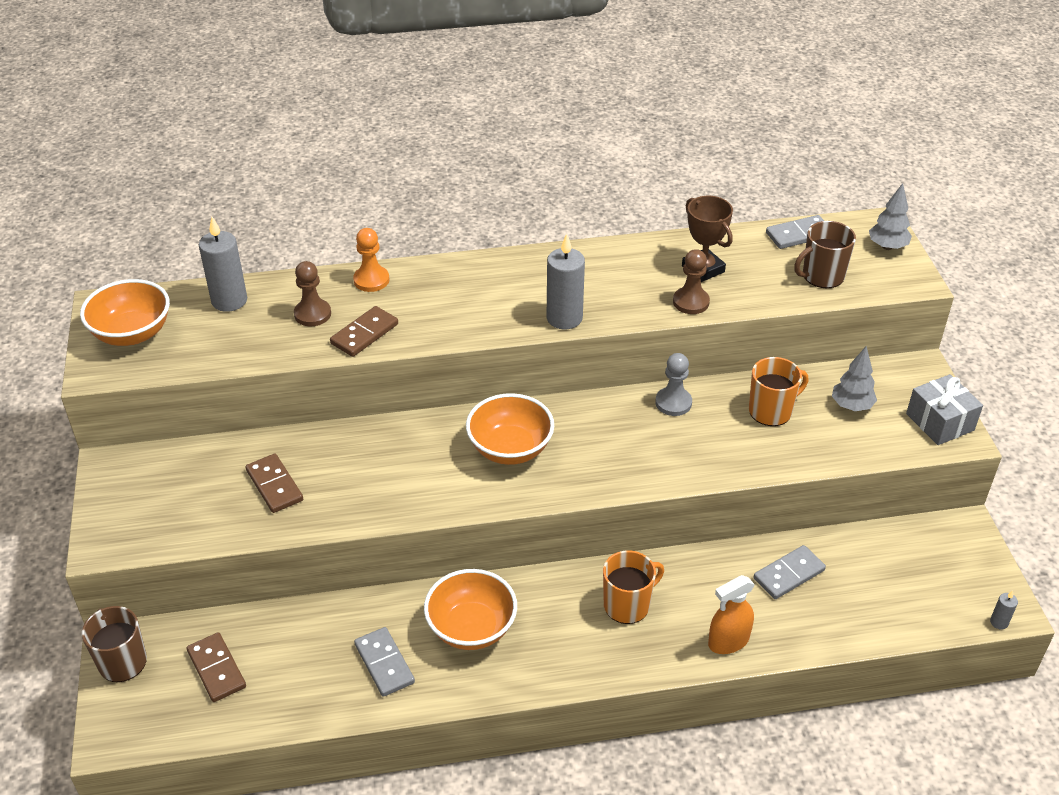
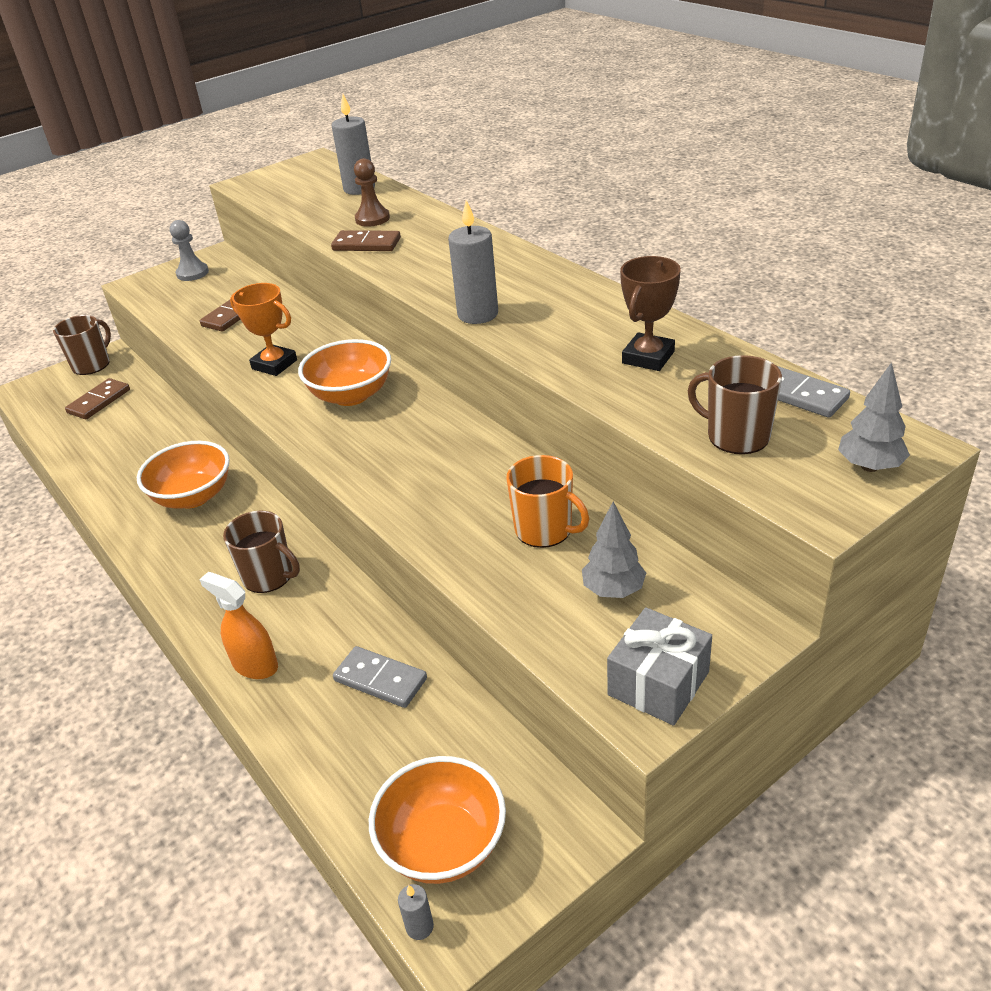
camera: 65 degrees right, 5 degrees down
orange bowl [80,279,170,346] -> orange bowl moved to [369,756,506,884]
orange pawn [353,228,389,292] -> none
grey domino [354,627,415,697] -> none
orange mug [603,551,664,624] -> brown mug [223,511,300,593]
grey pawn [655,353,692,416] -> grey pawn moved to [170,220,209,281]
brown pawn [673,249,710,314] -> none
none -> orange trophy [230,283,297,376]

